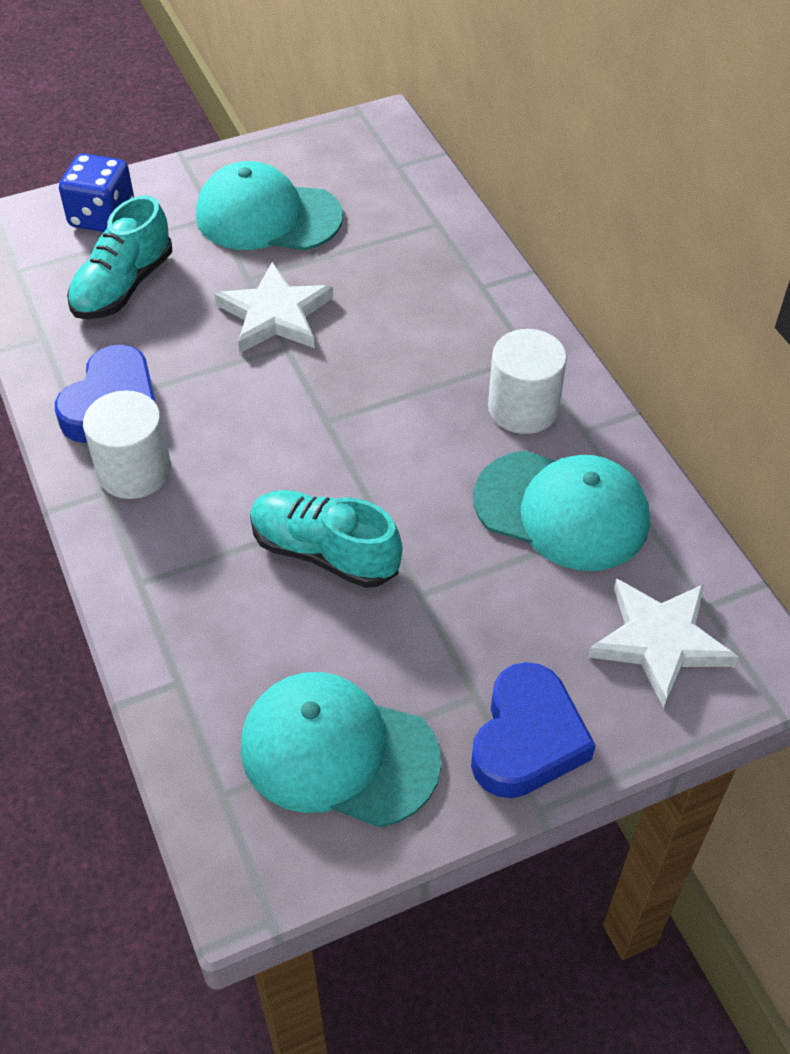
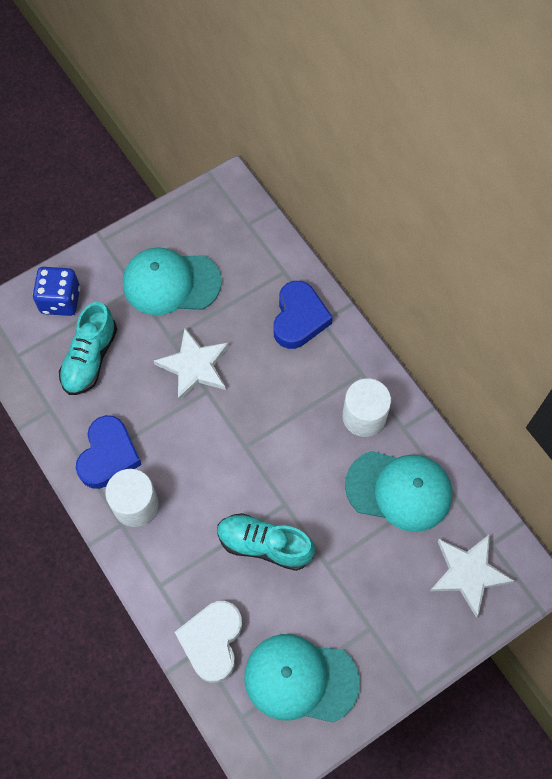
camera: 10 degrees left, 15 degrees up
blue heart [471,662,596,798] -> blue heart moved to [273,281,333,349]
none -> white heart [175,601,242,683]

